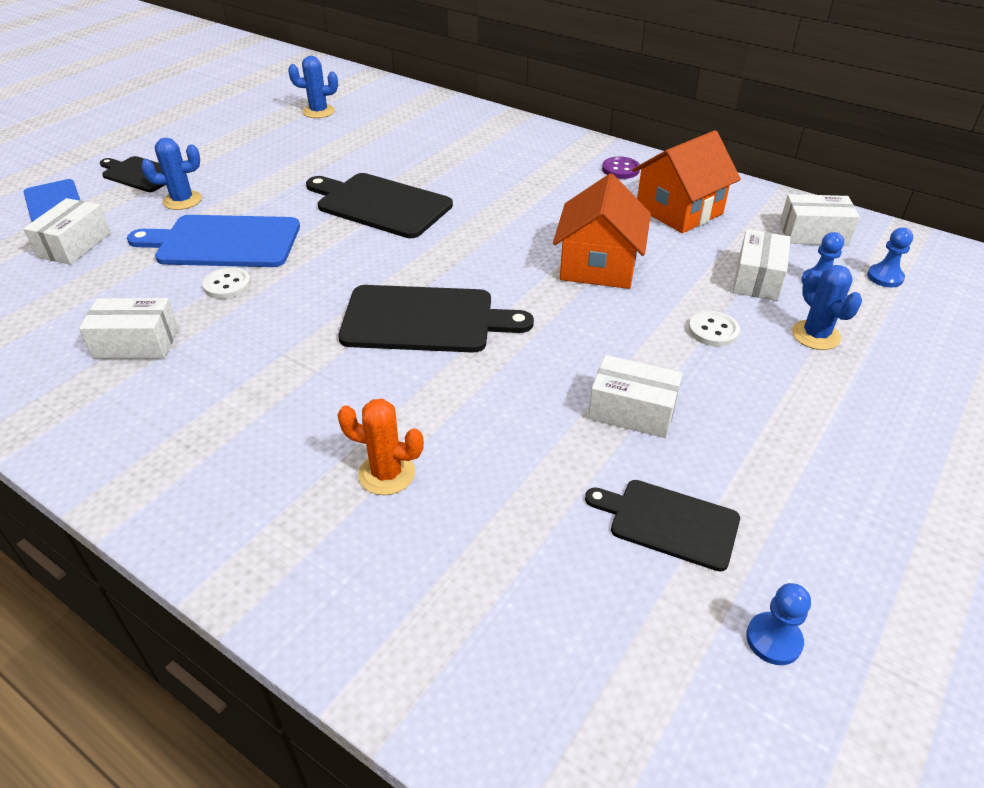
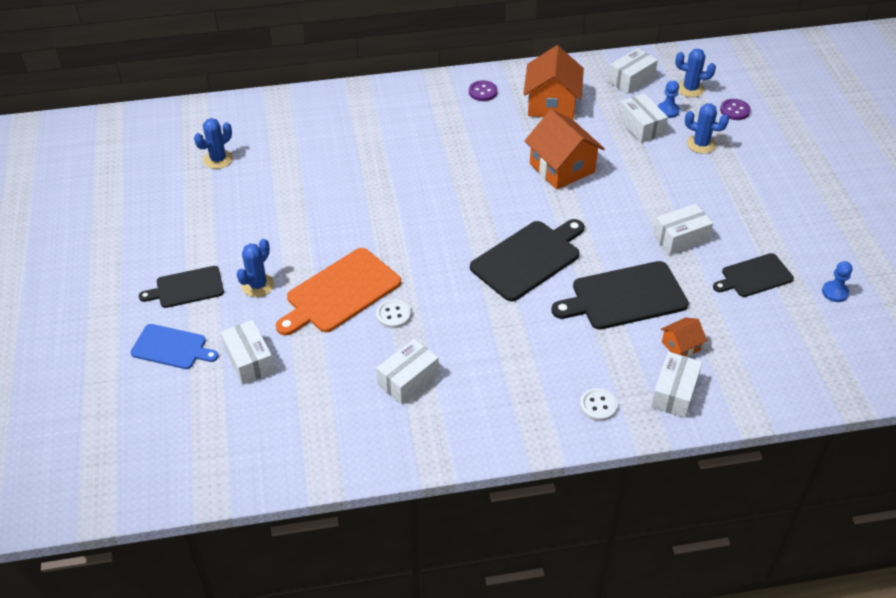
camera: 45 degrees left, 5 degrees up
blue cutting board [127,215,300,267] -> orange cutting board [276,248,401,336]
black cutting board [306,173,453,238] -> black cutting board moved to [551,261,689,330]
orange cactus [337,399,424,495] -> none
white button [689,311,740,347] -> white button moved to [580,388,618,421]
blue pawn [867,227,913,287] -> blue cactus [675,49,716,97]
none -> white box [651,352,702,418]
none -> orange house [661,318,707,357]
none -> purple button [720,99,751,120]

